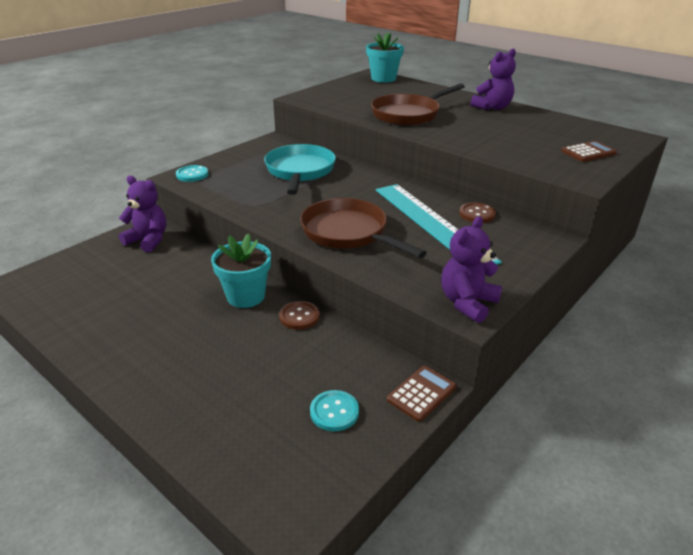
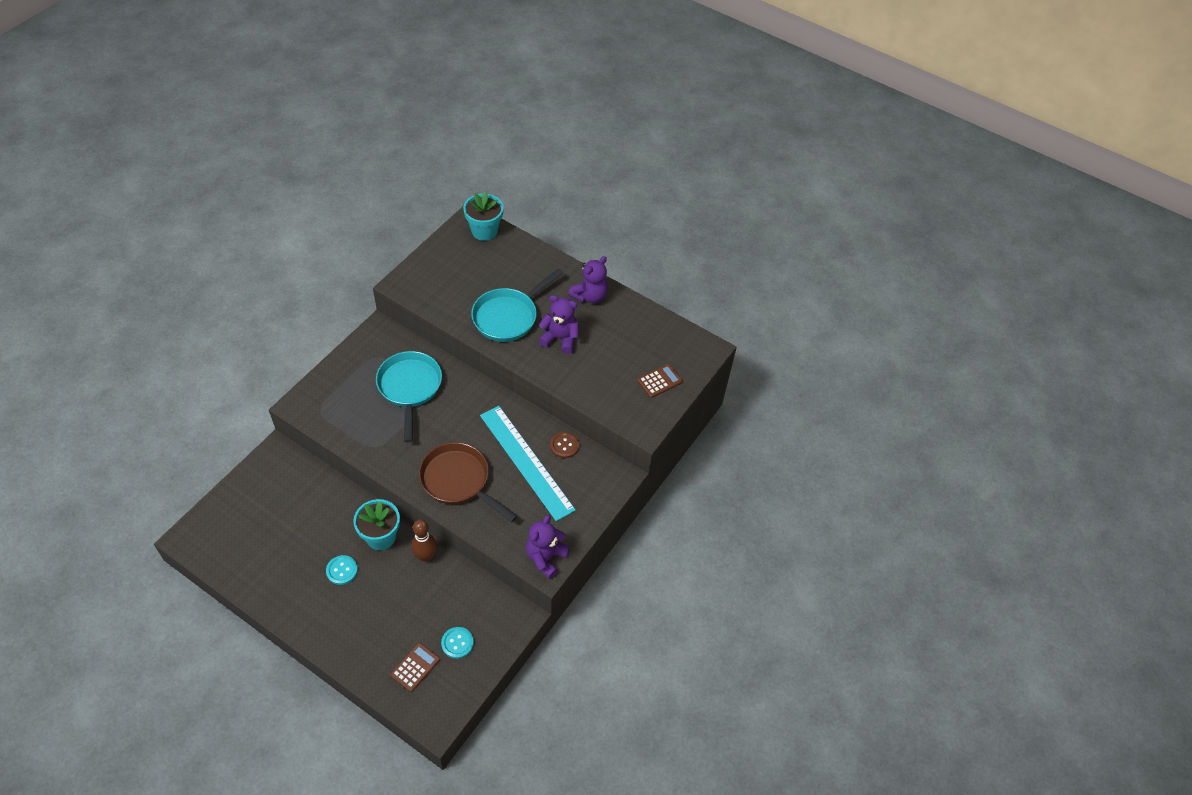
camera: 10 degrees left, 20 degrees up
purple teddy bear [119,175,166,252] -> purple teddy bear moved to [538,295,579,354]
turquoise button [176,165,208,182] -> turquoise button moved to [326,555,358,585]
brown button [279,301,320,330] -> brown bowling pin [411,520,437,562]
brown pan [371,83,465,126] -> turquoise pan [471,268,563,342]
brown calculator [387,366,457,422] -> brown calculator moved to [390,643,440,692]

